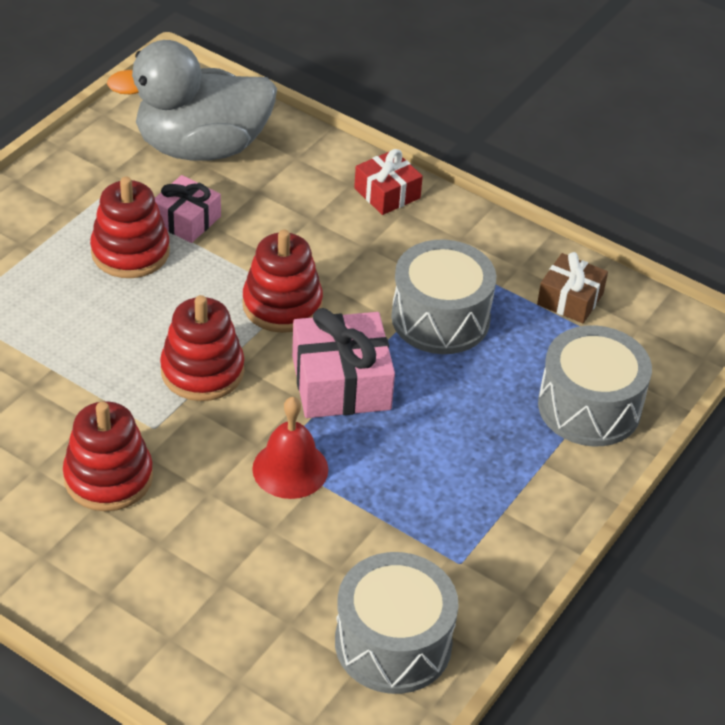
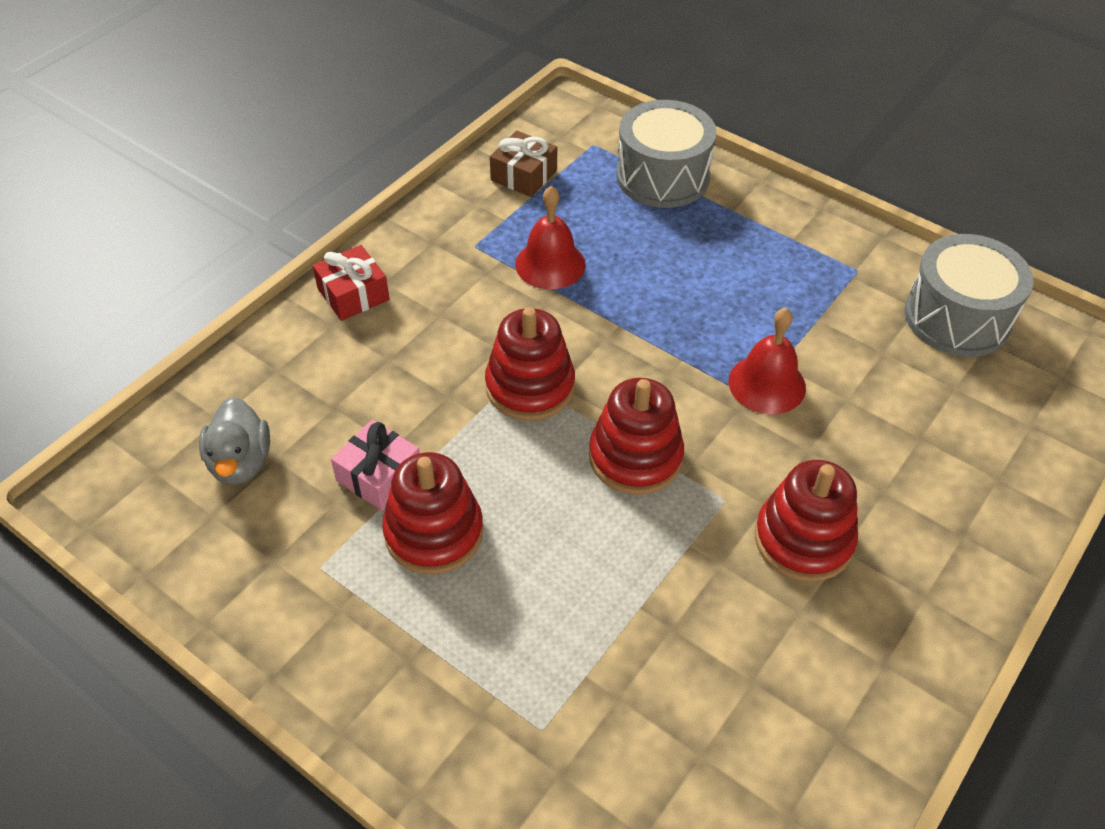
camera: 85 degrees left, 5 degrees up
grey duck [106,40,277,161] -> grey duck [199,397,270,485], size x0.50
pink gift [292,308,395,418] -> none
grey drum [391,240,496,354] -> red bell [515,186,586,289]

